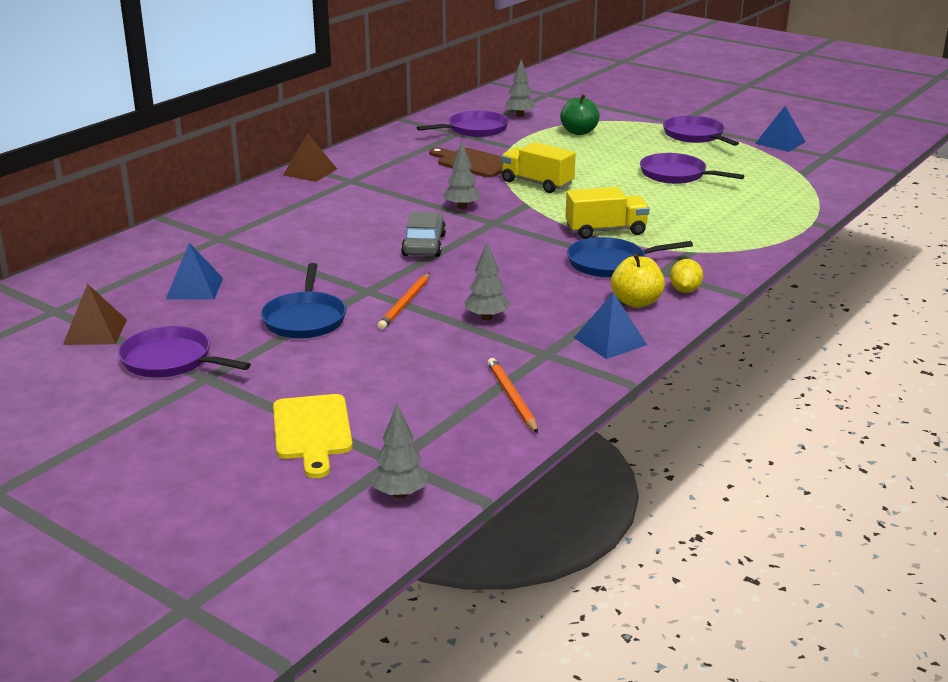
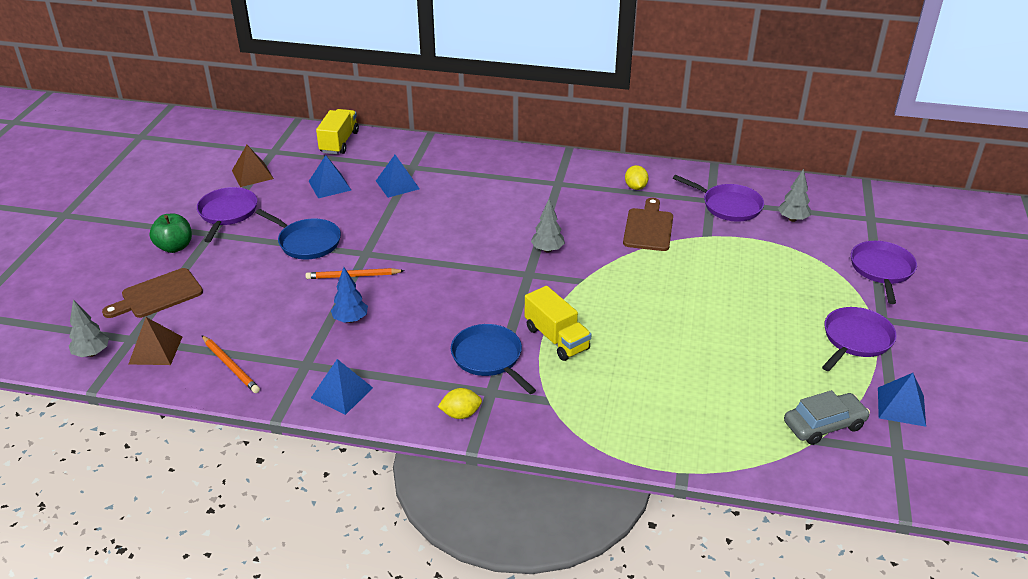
camera: 65 degrees right, 10 degrees up
blue pan [261,263,347,339] -> blue pan turned 120 degrees counterclockwise [256,209,341,259]
yellow cutting board [273,394,353,478] -> brown cutting board [102,268,203,318]
brown pyramid [283,133,337,182] -> brown pyramid moved to [128,317,182,365]
grey car [401,212,446,257] -> grey car moved to [784,390,870,445]
grey tree [464,242,510,321] -> blue tree [331,267,368,323]
orange pencil [487,358,538,433] -> orange pencil turned 90 degrees clockwise [202,335,260,393]
yellow truck [501,142,576,193] -> yellow truck moved to [316,109,359,154]
green apple [560,94,600,135] -> green apple moved to [150,214,192,253]
yellow apple [611,254,665,308] -> none
purple pan [640,153,744,184] -> purple pan moved to [851,241,917,304]
none -> blue pyramid [376,155,420,198]
none -> yellow lemon [625,165,648,190]

